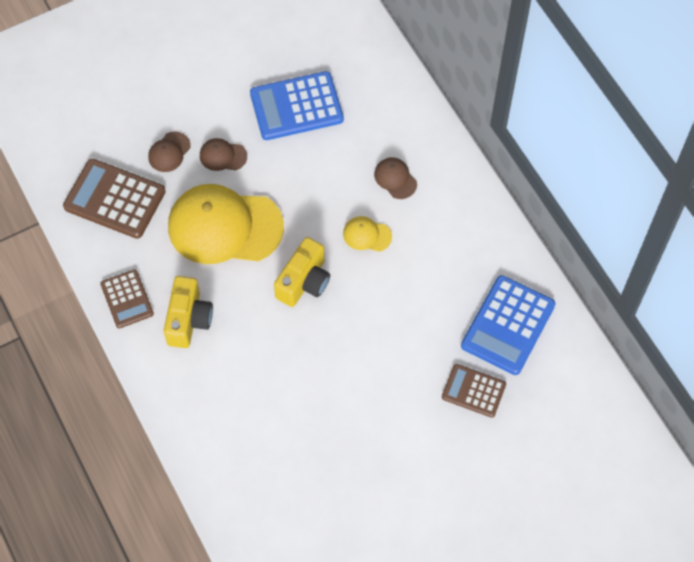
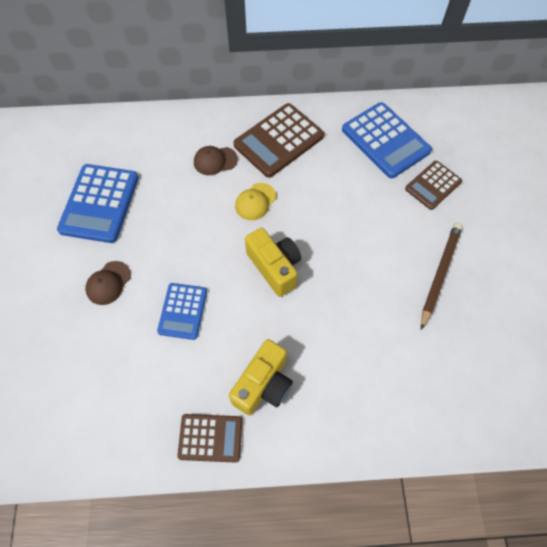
camera: 65 degrees left, 0 degrees up
brown calculator [63,159,166,239] -> brown calculator moved to [233,103,324,178]
brown cap [148,131,191,172] -> none
yellow camera [164,276,213,348] -> yellow camera turned 90 degrees clockwise [229,339,293,415]
yellow cap [168,184,284,264] -> blue calculator [157,283,207,340]
none -> brown pencil [421,222,463,330]

